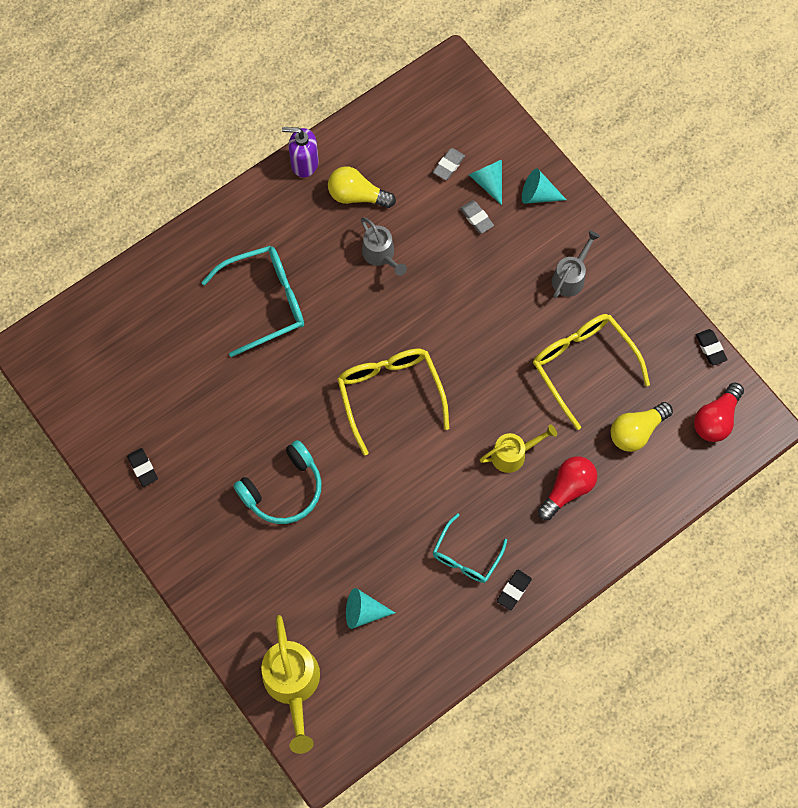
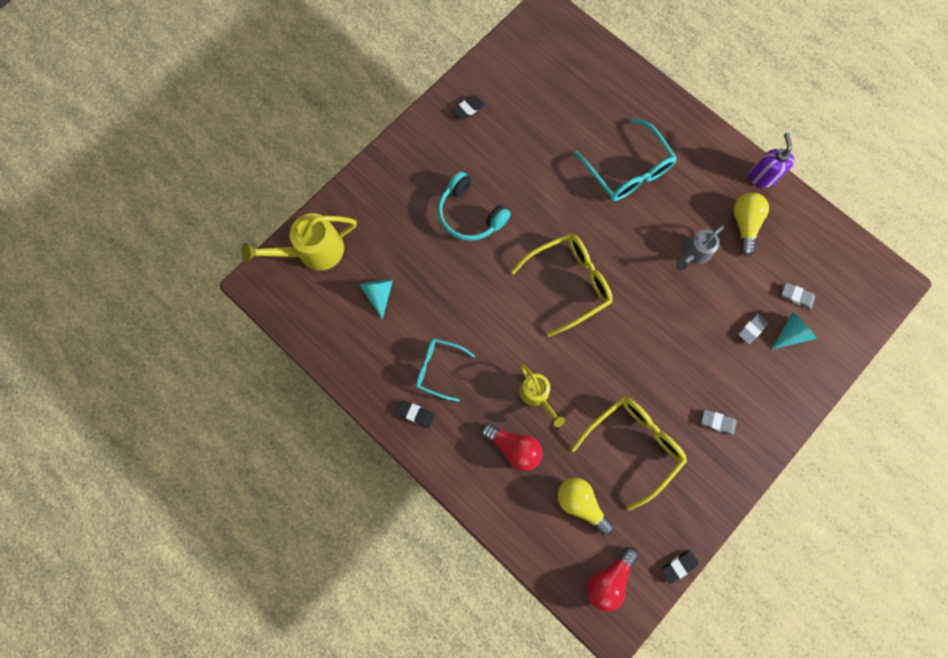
camera: 80 degrees right, 5 degrees up
turquoise cone [522,168,567,204] -> none
grey watering can [552,230,600,298] -> grey eraser [701,410,737,435]
red light bulb [694,382,744,442] -> red light bulb turned 75 degrees counterclockwise [587,547,639,612]

